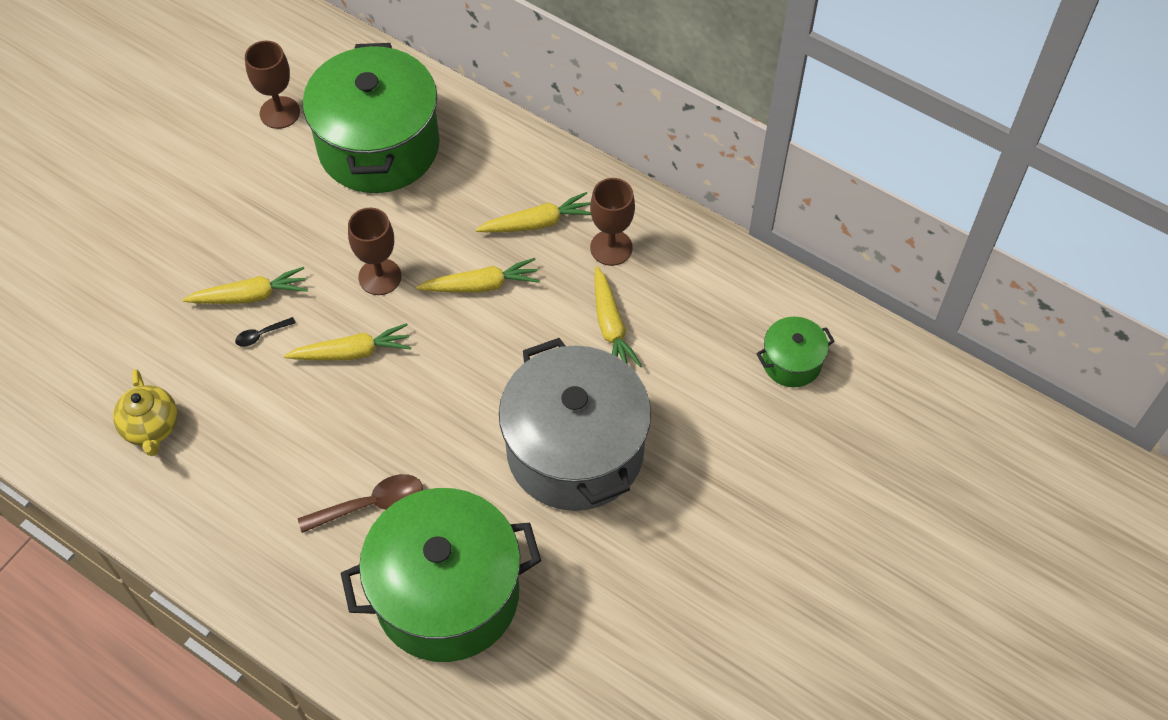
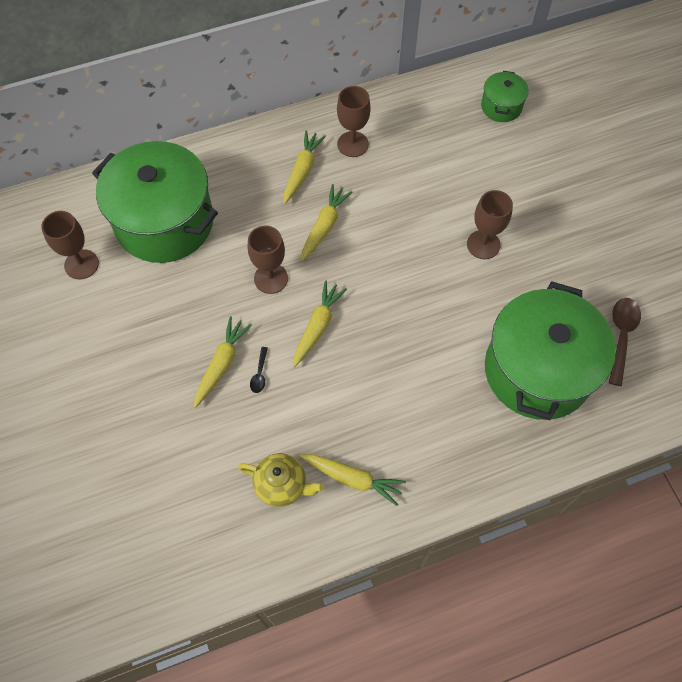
camera: 55 degrees left, 5 degrees up
brown spoon [298,474,423,533] -> brown spoon moved to [609,298,641,386]
grey pot [499,338,651,511] -> brown goblet [467,190,513,259]
yellow carrot [595,266,642,367] -> yellow carrot moved to [300,454,406,506]

